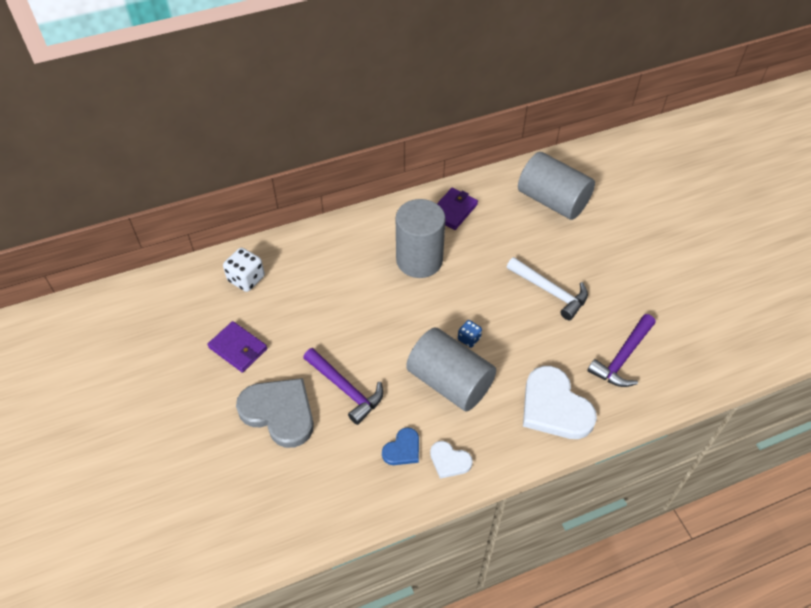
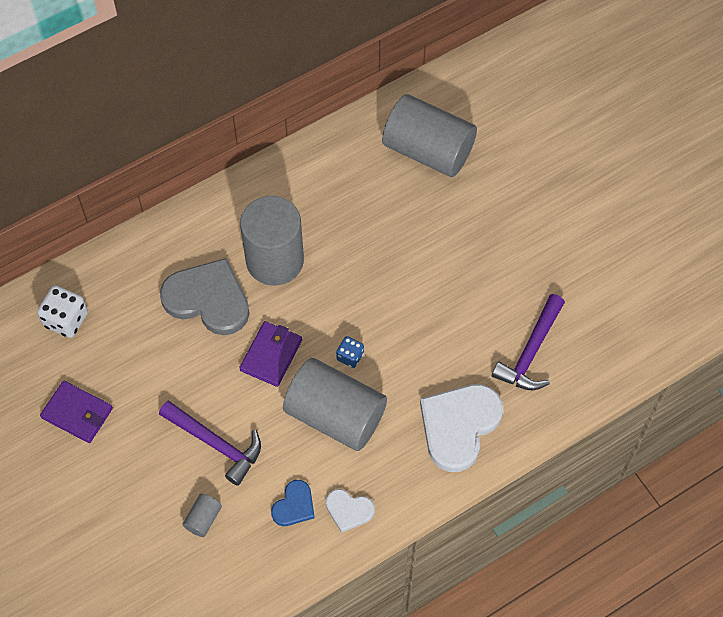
camera: 10 degrees left, 10 degrees up
grey heart [236,378,314,448] -> grey heart moved to [160,258,250,335]
purple wallet [437,188,478,230] -> purple wallet moved to [239,321,302,387]
white hammer [507,257,588,320] -> none
white heart [523,366,597,439] -> white heart turned 75 degrees clockwise [420,384,503,472]
none -> grey cylinder [182,494,222,537]

